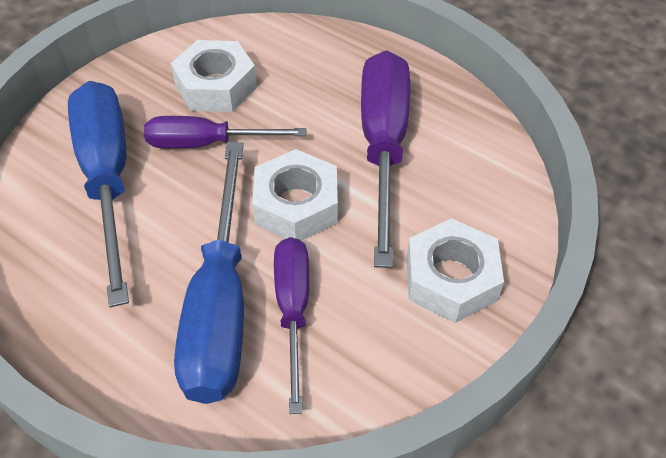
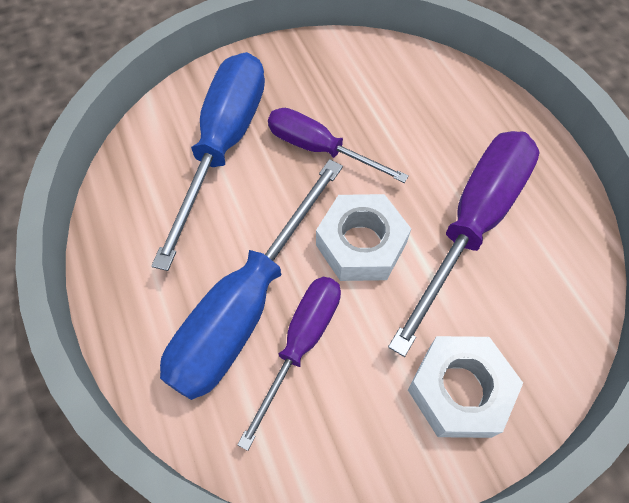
camera: 30 degrees right, 10 degrees up
white nut [171,40,257,112] -> none

